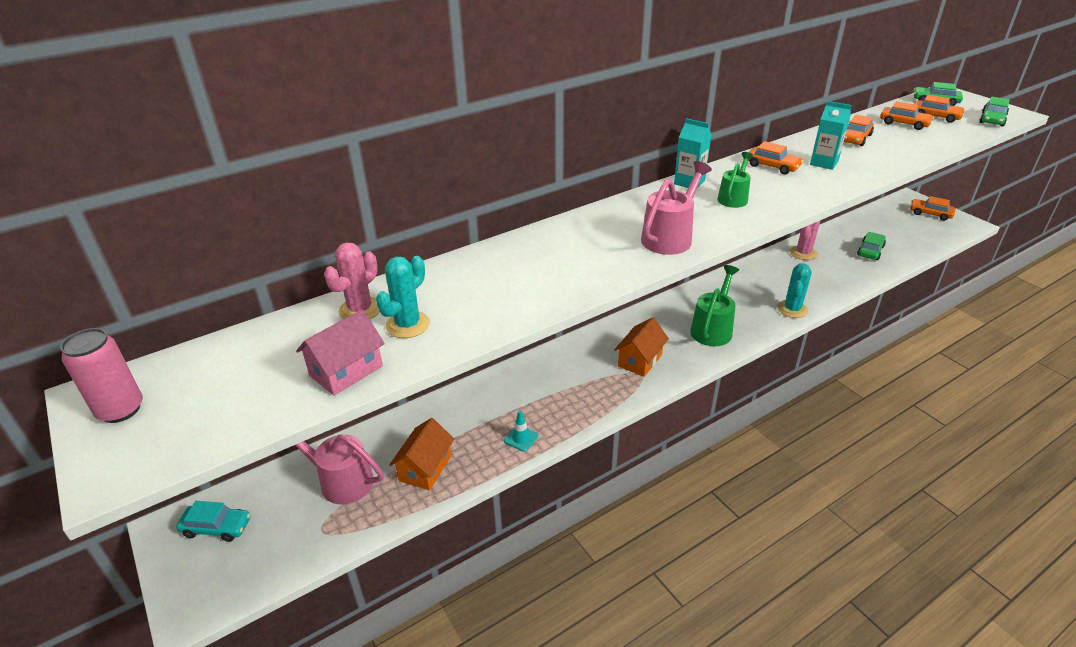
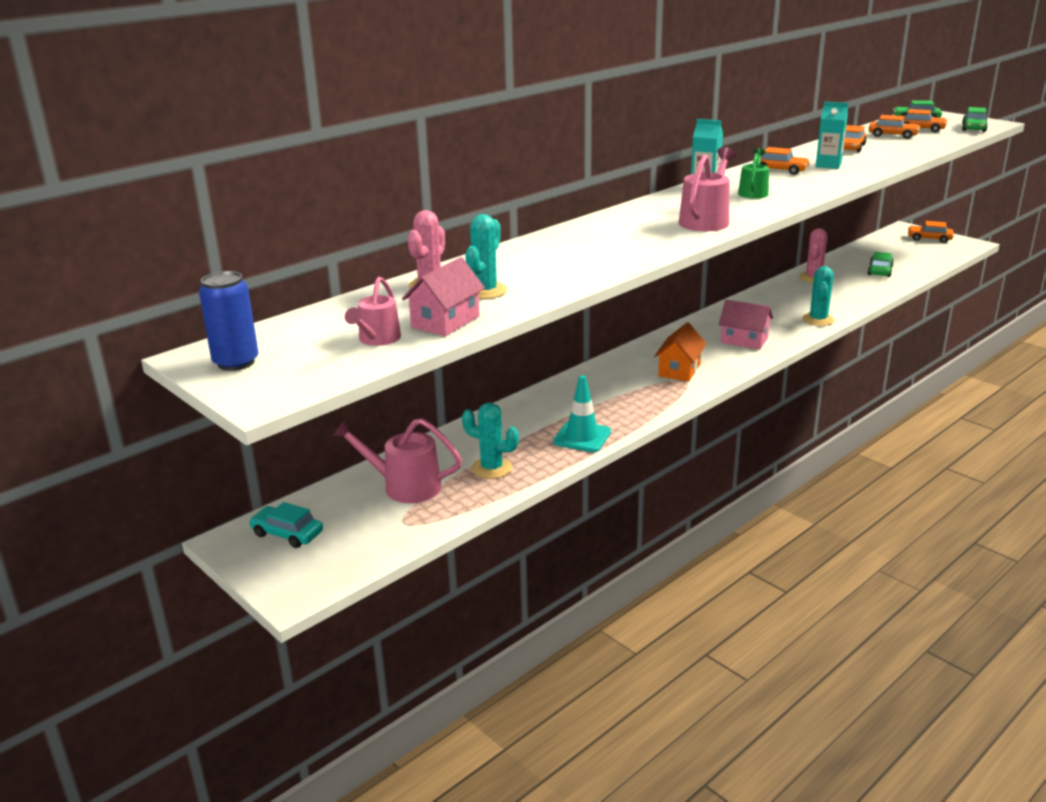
camera: 10 degrees left, 10 degrees down
pink can [60,328,143,423] -> blue can [199,271,258,371]
turquoise car [176,501,250,542] -> turquoise car turned 150 degrees counterclockwise [249,502,323,548]
orange house [389,418,454,491] -> turquoise cactus [462,403,519,479]
turquoise traffic cone [504,410,539,452] -> turquoise traffic cone [553,375,611,452], size x1.67
green watering can [690,265,739,346] -> pink house [719,300,773,350]
none -> pink watering can [345,277,401,346]

